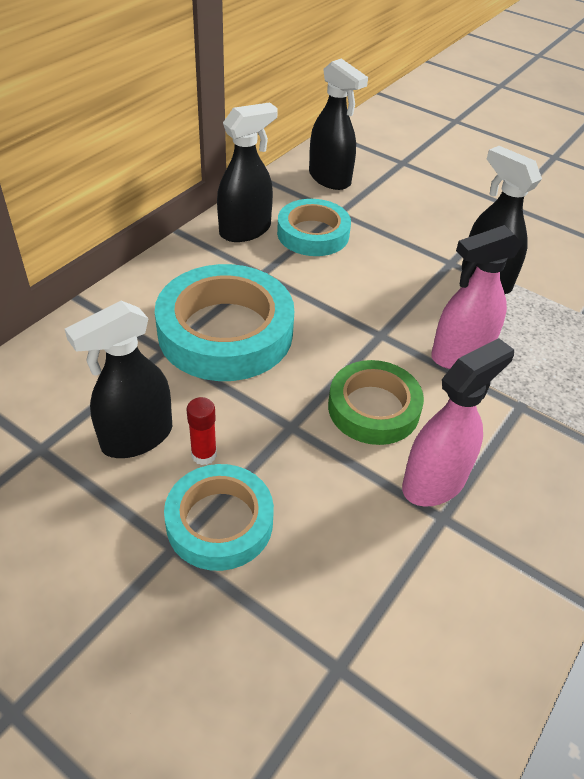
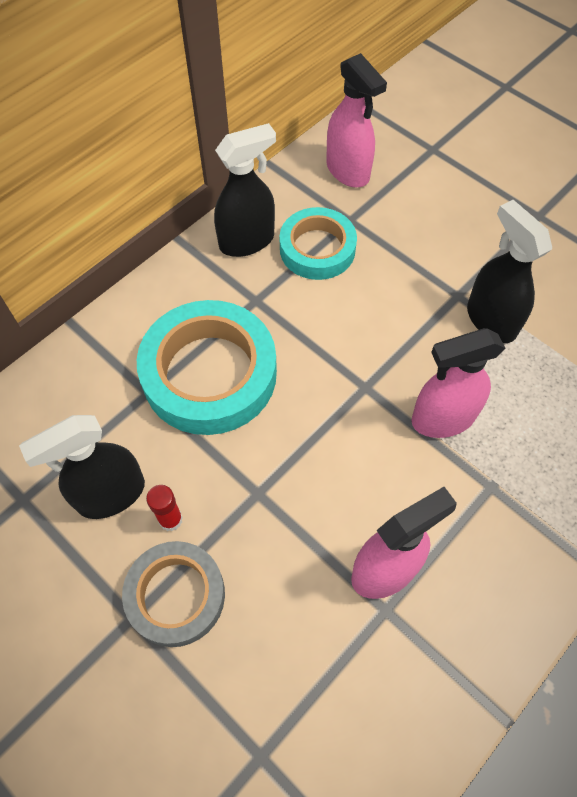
camera: 10 degrees right, 15 degrees up
turquoise tape [164,464,274,571] -> grey tape [122,541,225,647]
black spray bottle [309,58,368,190] -> pink spray bottle [326,53,387,188]
green tape [328,360,424,445] -> none

